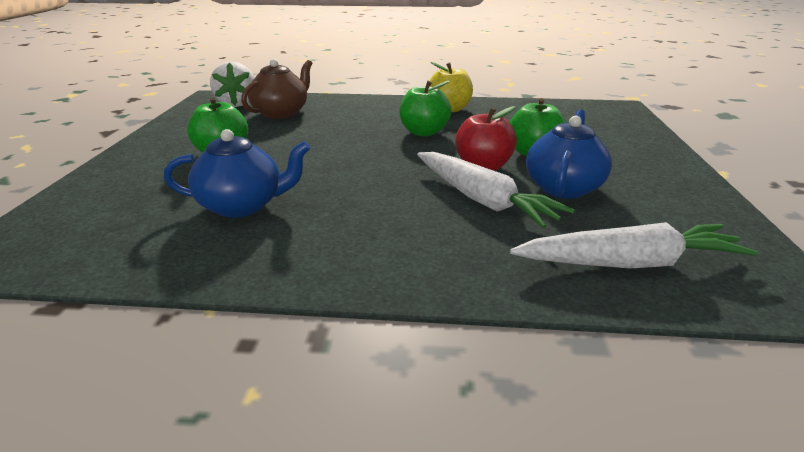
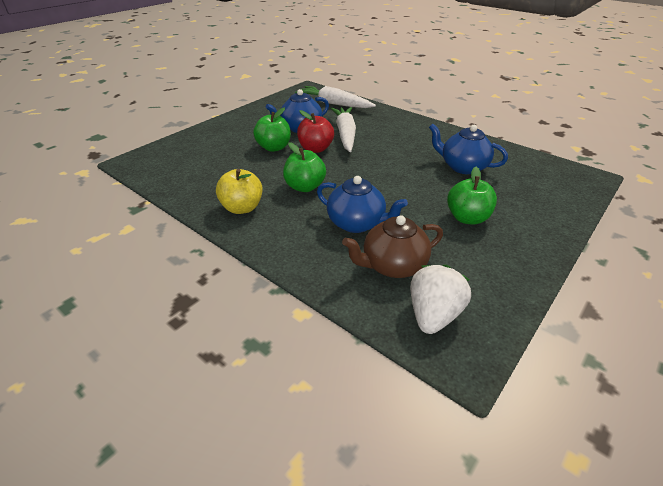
camera: 145 degrees left, 10 degrees up
none -> blue teapot [317,176,408,233]

